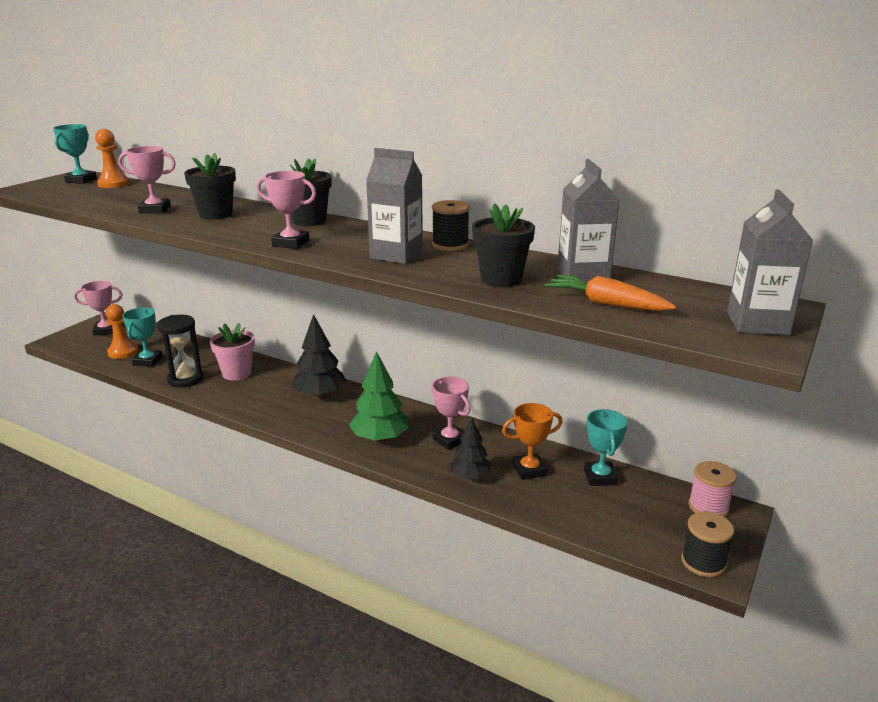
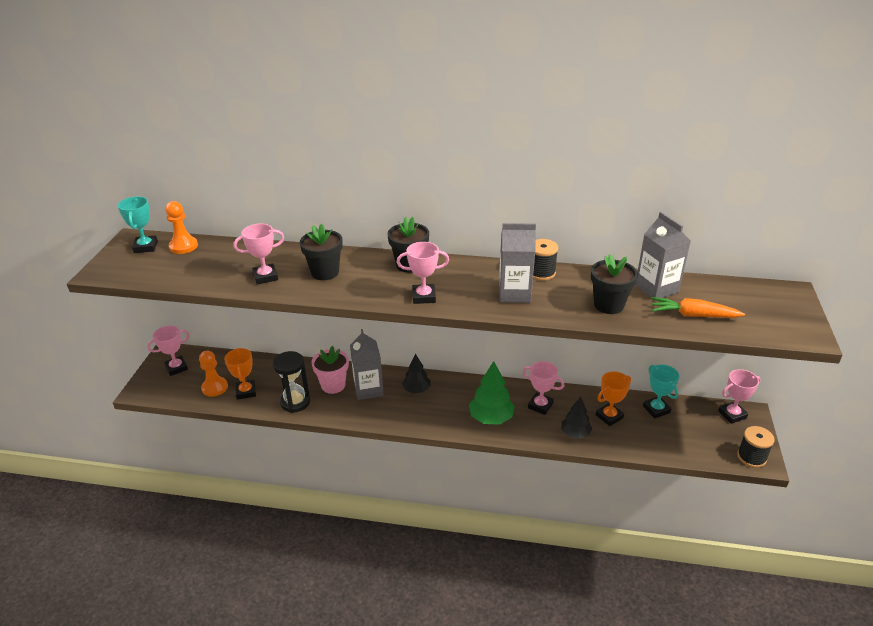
camera: 20 degrees left, 10 degrees up
turquoise trophy [122,308,163,367] -> orange trophy [224,348,256,400]
black tree [292,314,347,399] -> black tree [402,354,430,393], size x0.66
pink spool [689,461,737,517] -> pink trophy [718,369,761,424]
grey carton [727,189,813,335] -> grey carton moved to [350,329,384,400]

